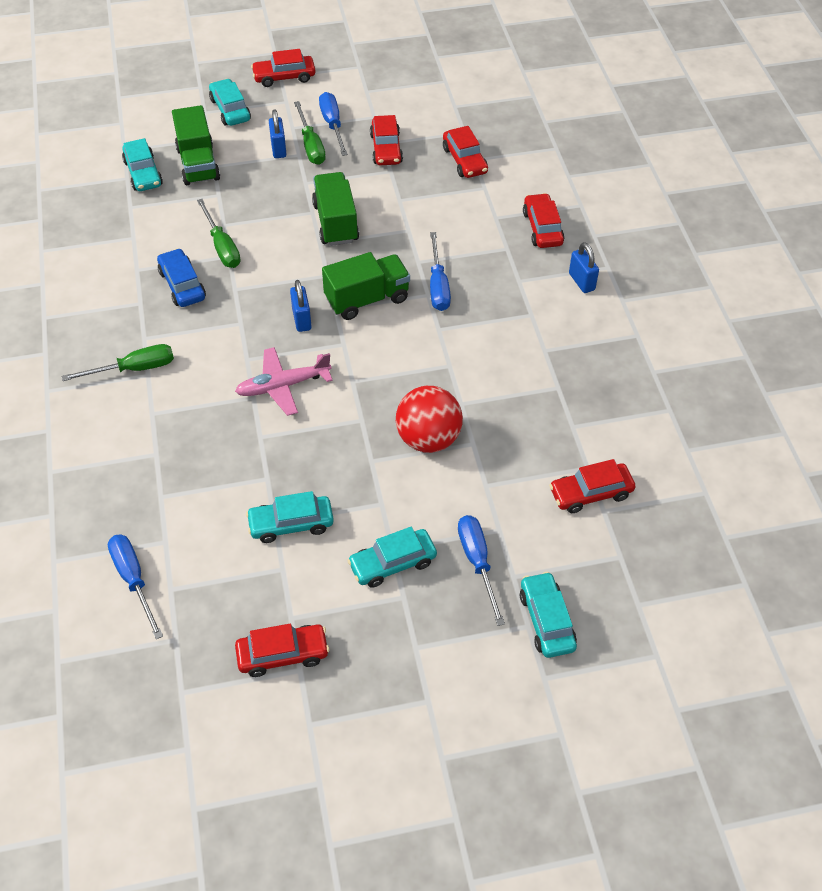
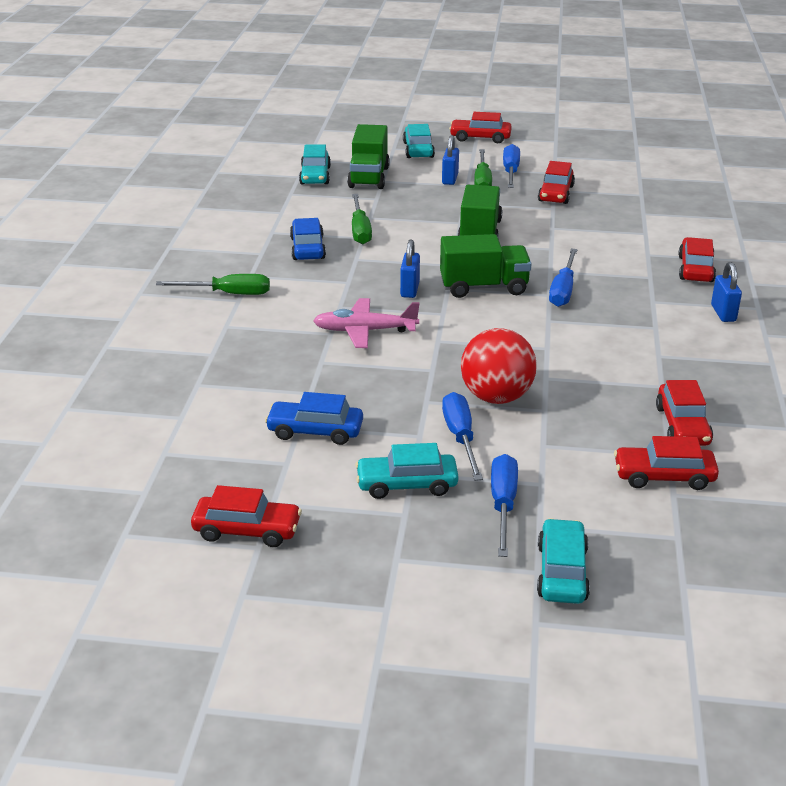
camera: 20 degrees right, 20 degrees down
blue screwdriver [108,534,163,639] -> blue screwdriver moved to [442,392,483,481]
turquoise car [246,491,334,543] -> blue car [265,392,363,445]
red car [443,126,488,178] -> red car moved to [656,380,713,446]

